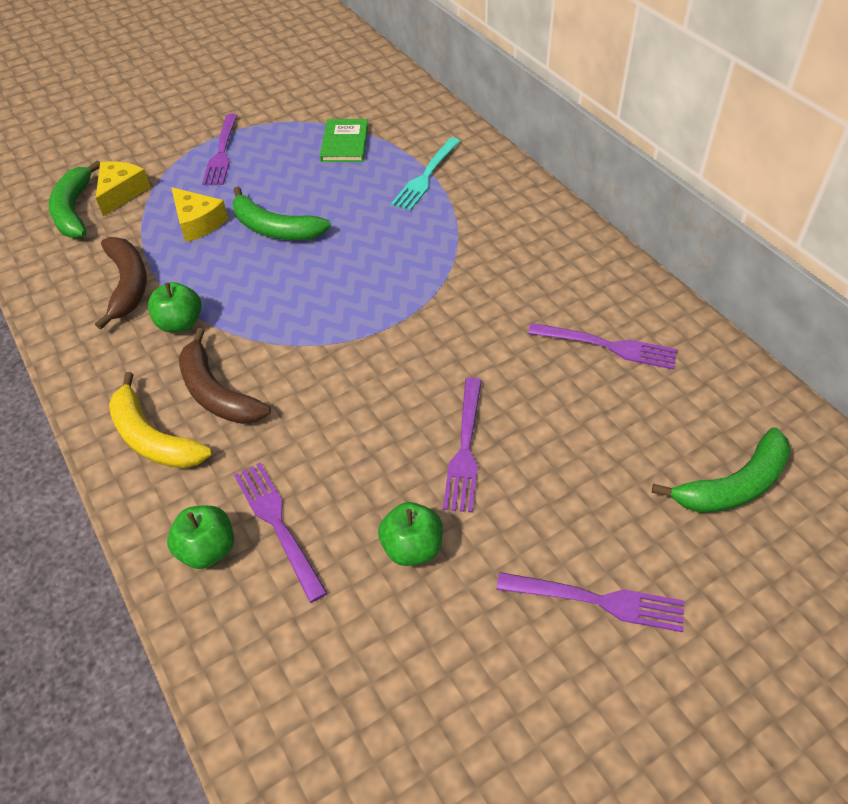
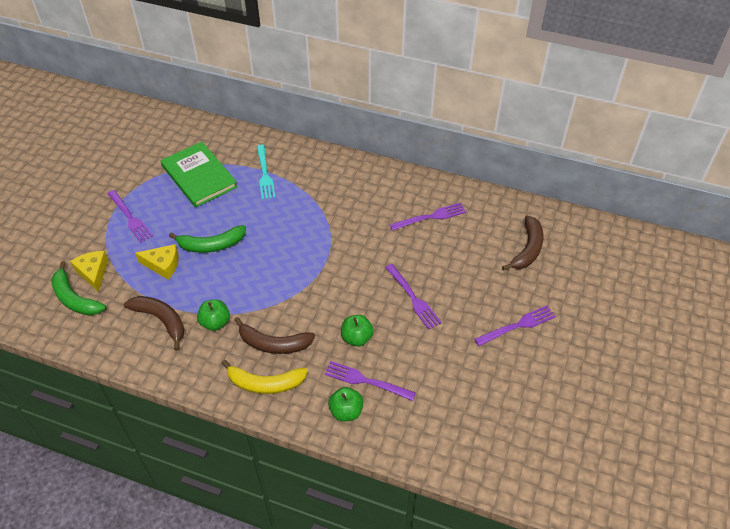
camera: 40 degrees left, 0 degrees up
green book [320,119,368,162] -> green book [161,142,238,208], size x1.72
green apple [378,502,443,566] -> green apple moved to [341,315,374,346]
green banana [651,427,791,513] -> brown banana [502,216,544,271]

